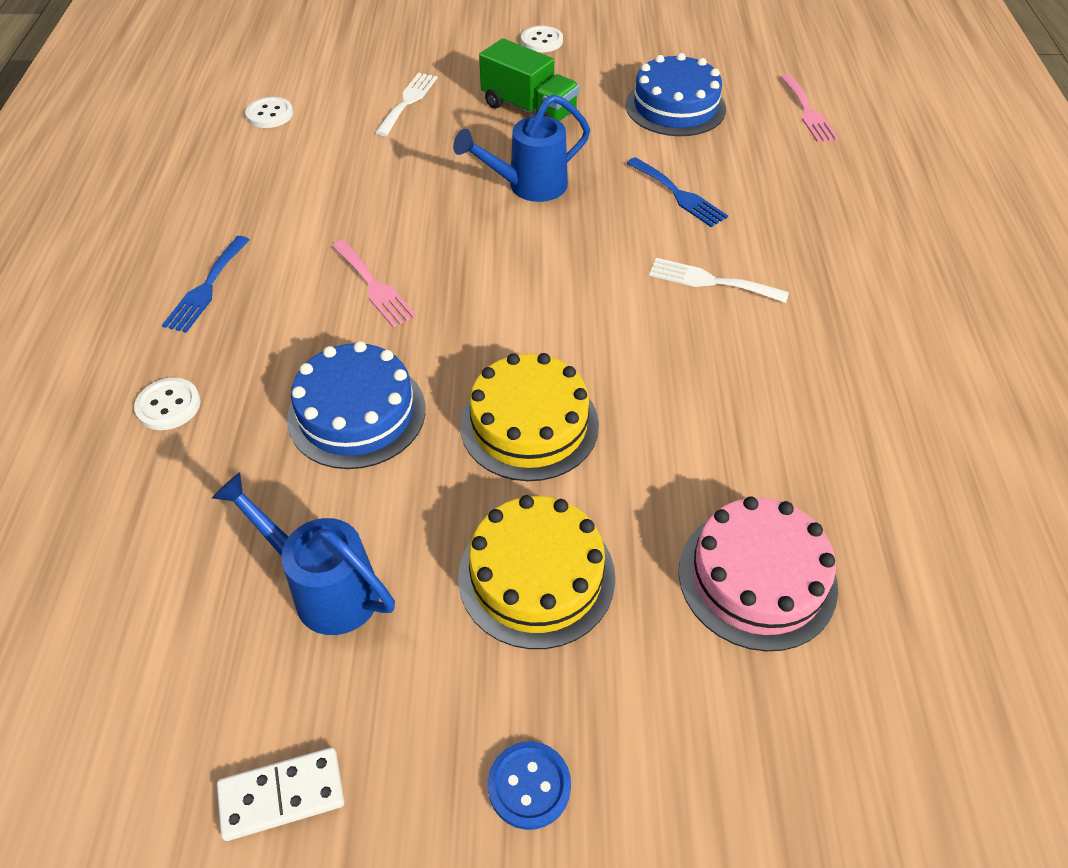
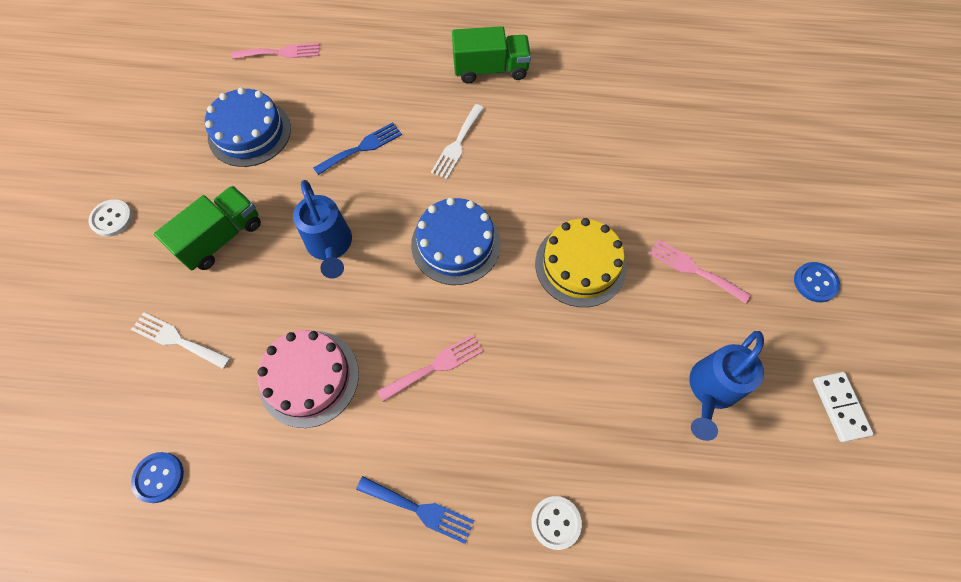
camera: 85 degrees left, 15 degrees up
white button [245,97,293,128] -> blue button [131,452,184,503]
blue cake [287,341,426,469] -> blue cake moved to [411,197,501,285]
yellow cake [458,495,615,649] -> pink fork [649,239,751,303]
pink cake [679,496,838,651] -> pink cake moved to [258,330,359,428]
none -> green truck [452,26,531,84]

